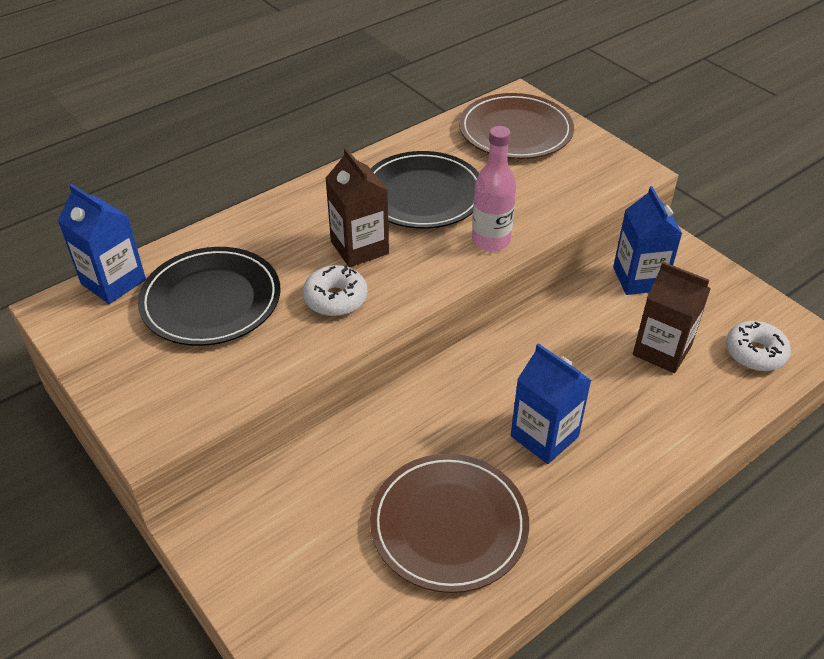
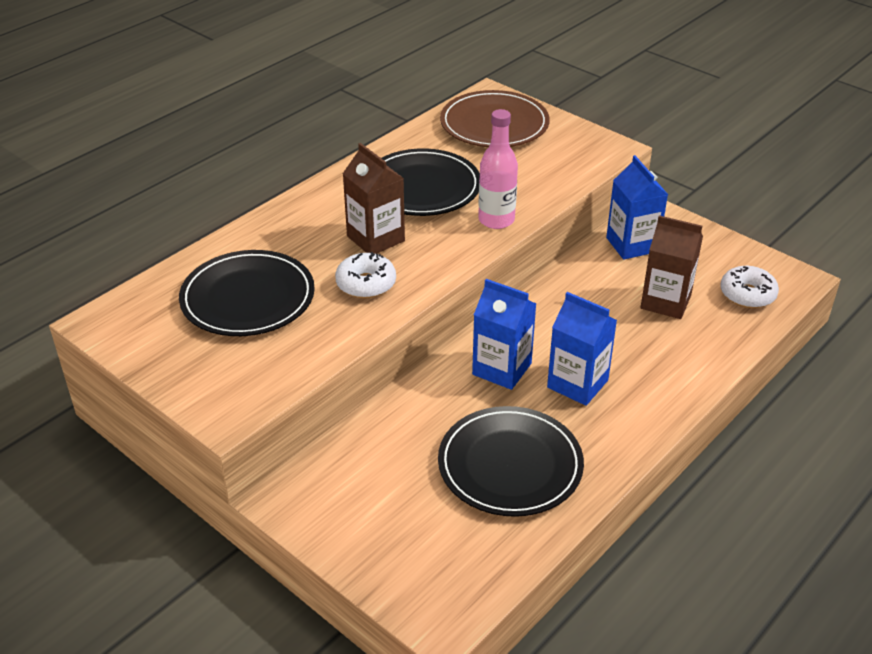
camera: 10 degrees left, 5 degrees down
blue carton [58,184,146,304] -> blue carton moved to [472,279,536,390]
brown plate [370,454,529,593] -> black plate [438,406,584,517]

